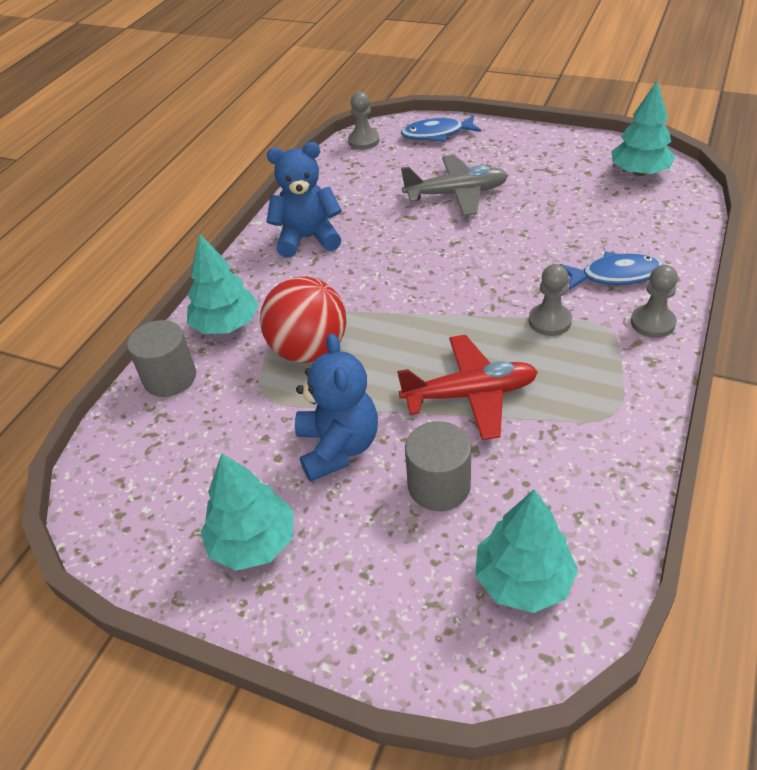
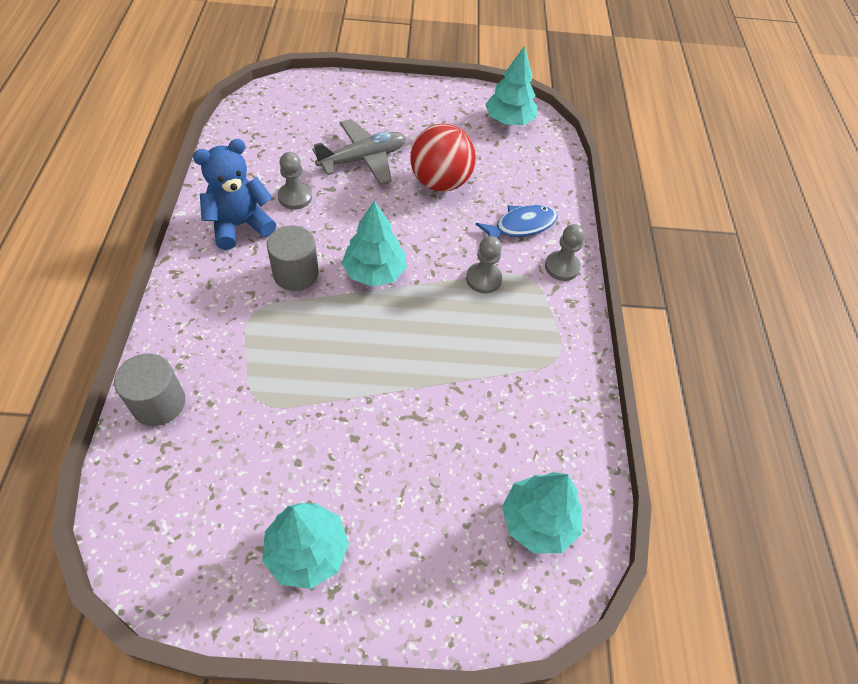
camera: 30 degrees left, 10 degrees up
turquoise tree [187,233,259,334] -> turquoise tree moved to [342,201,407,287]
red ball [260,276,347,363] -> red ball moved to [410,123,476,192]
blue teddy bear [295,333,378,482] -> none
grey pawn [348,91,379,150] -> grey pawn moved to [278,152,312,210]
red plane [397,335,538,440] -> none
blue fish [401,115,481,142] -> none
grey cylinder [405,421,471,511] -> grey cylinder moved to [267,226,319,291]

